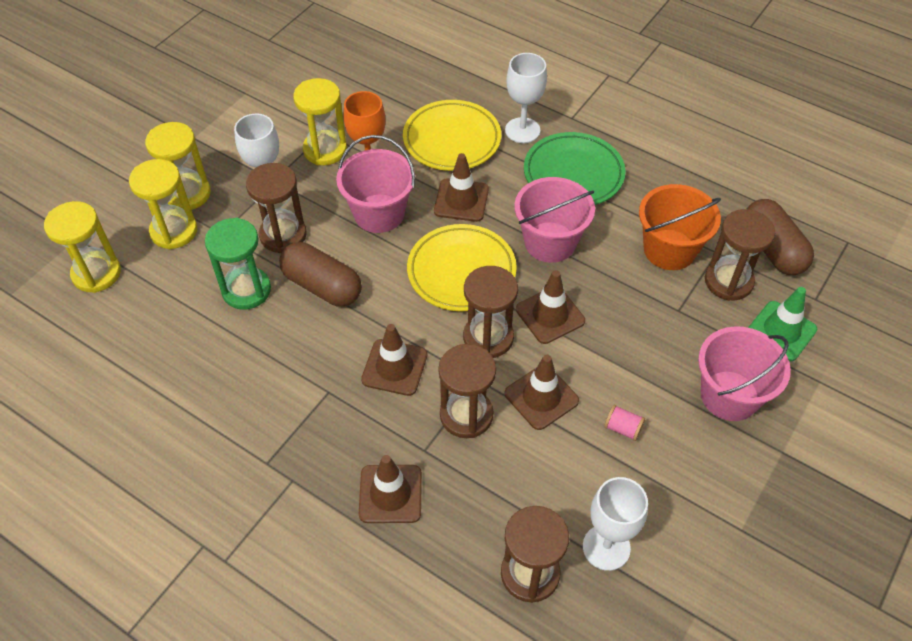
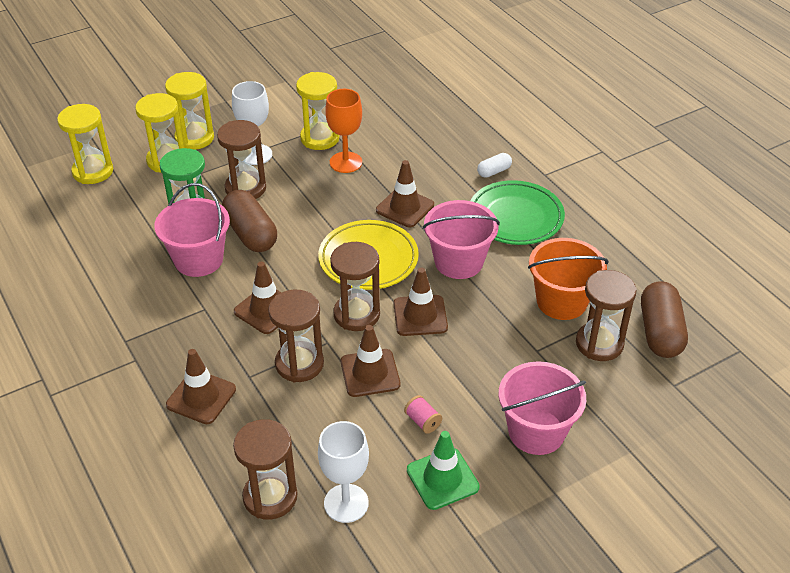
camera: 25 degrees right, 10 degrees down
pink bucket [336,135,415,233] -> pink bucket moved to [154,183,230,277]
yellow plate [403,100,501,171] -> none
white goblet [505,53,547,143] -> white capsule [477,153,512,178]
green traffic cone [748,287,817,361] -> green traffic cone moved to [407,431,480,510]

